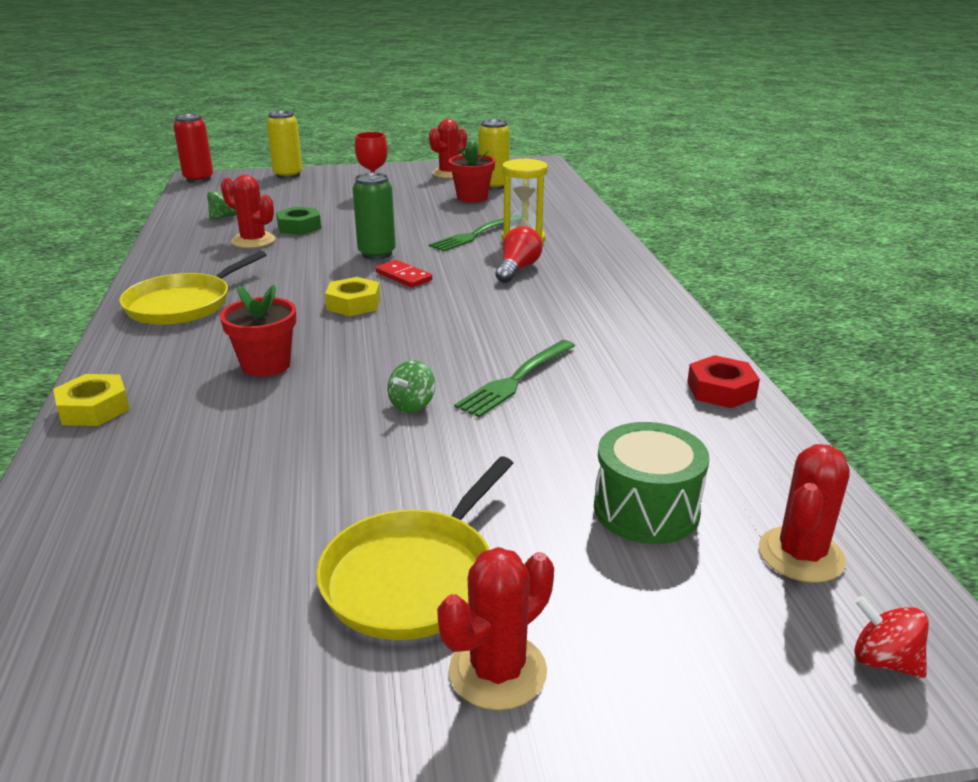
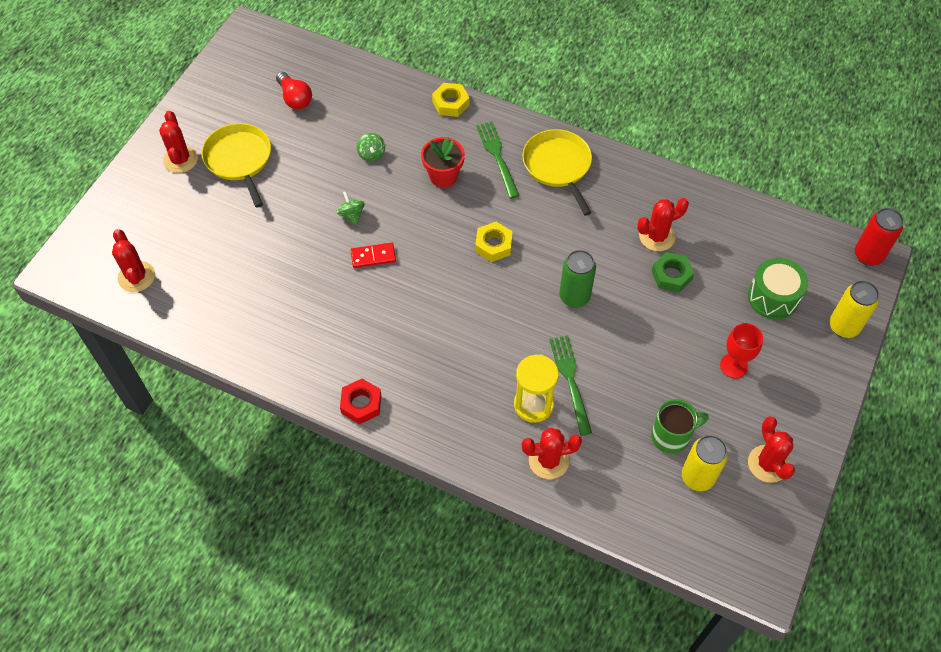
camera: 125 degrees right, 30 degrees up
green spinning top [207,191,236,220] -> green spinning top moved to [357,133,385,161]
red domino [376,260,432,287] -> red domino moved to [350,243,396,268]
red flower pot [449,141,495,203] -> green mug [651,399,709,454]
green fork [454,340,575,417] -> green fork moved to [476,121,519,199]
red light bulb [496,226,542,283] -> red light bulb moved to [276,72,312,110]
green drum [594,422,709,544] -> green drum moved to [748,258,808,320]
red nut [687,355,760,408] -> red nut moved to [340,379,381,424]
red spinning top [854,596,929,678] -> none
none -> red cactus [522,428,582,479]

